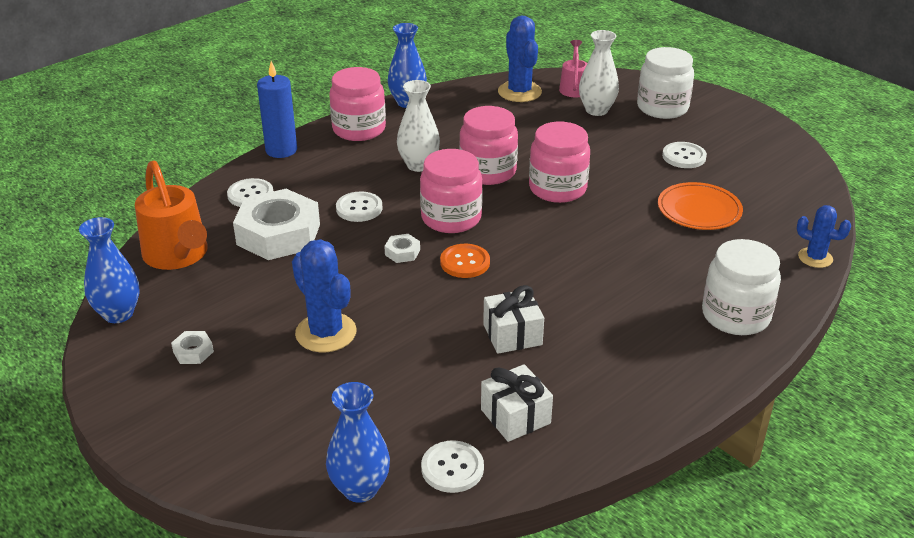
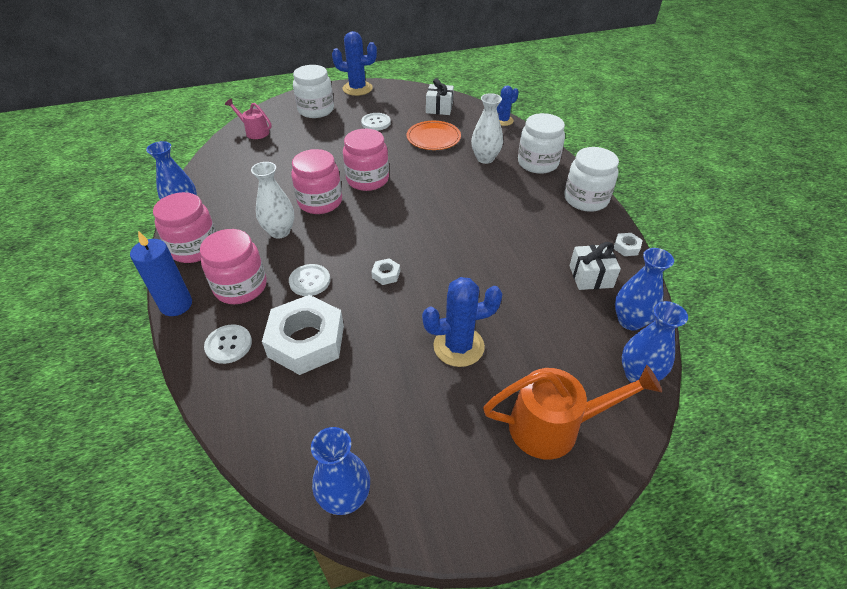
camera: 65 degrees left, 10 degrees up
orange watering can [135,161,208,270] -> orange watering can moved to [483,365,662,460]
white nut [171,331,214,364] -> white nut moved to [614,233,643,256]
pink jar [420,149,483,233] -> pink jar moved to [200,229,267,304]
white button [421,441,484,493] -> blue vase [615,248,674,330]
orange button [440,244,490,278] -> none
white gift [483,285,544,354] -> white gift moved to [426,78,454,115]
blue cactus [498,16,542,102] -> blue cactus moved to [332,31,377,96]
white vase [579,30,619,116] -> white vase moved to [471,93,503,164]
none -> white jar [564,147,619,212]

